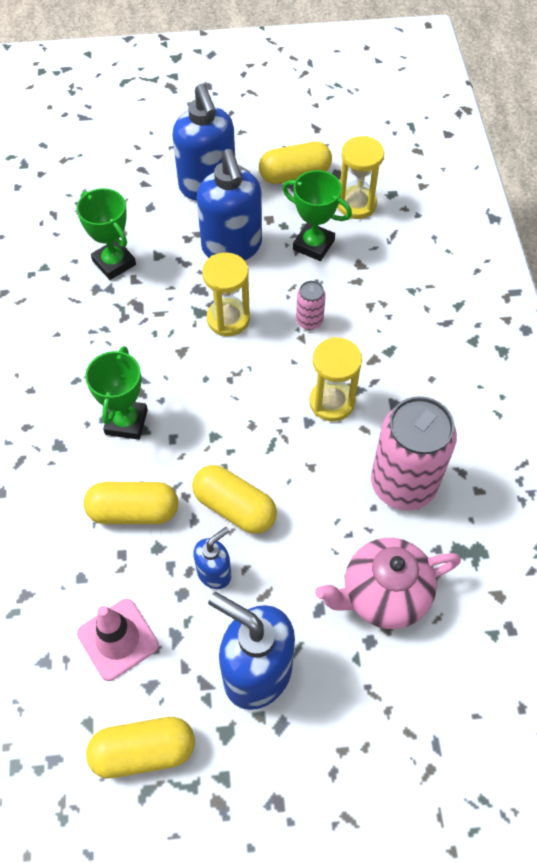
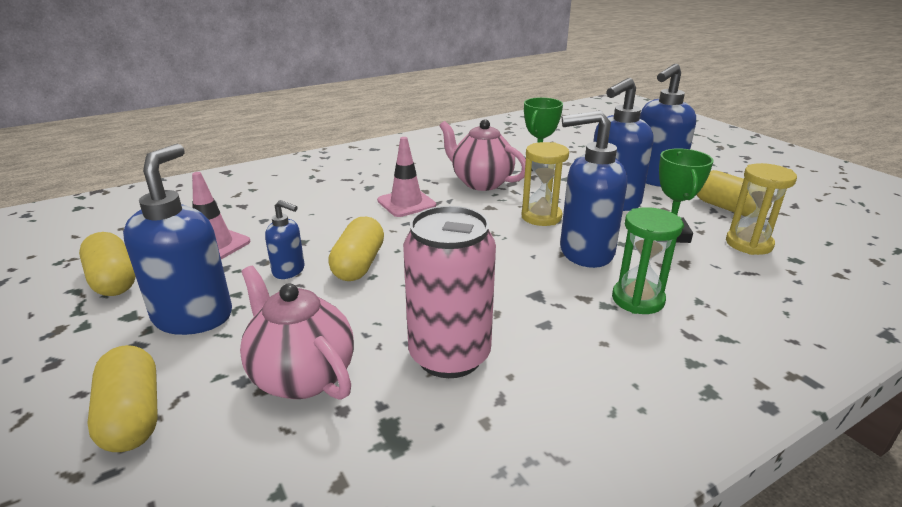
camera: 65 degrees right, 30 degrees down
yellow capsule [84,482,178,524] -> yellow capsule moved to [87,345,158,452]
green trophy [85,346,148,440] -> pink traffic cone [377,137,436,217]
pink can [296,281,326,330] -> blue soap dispenser [560,110,627,268]
yellow hourglass [309,337,362,421] -> none
none -> pink teapot [439,119,526,191]
none -> green hourglass [612,207,683,314]

